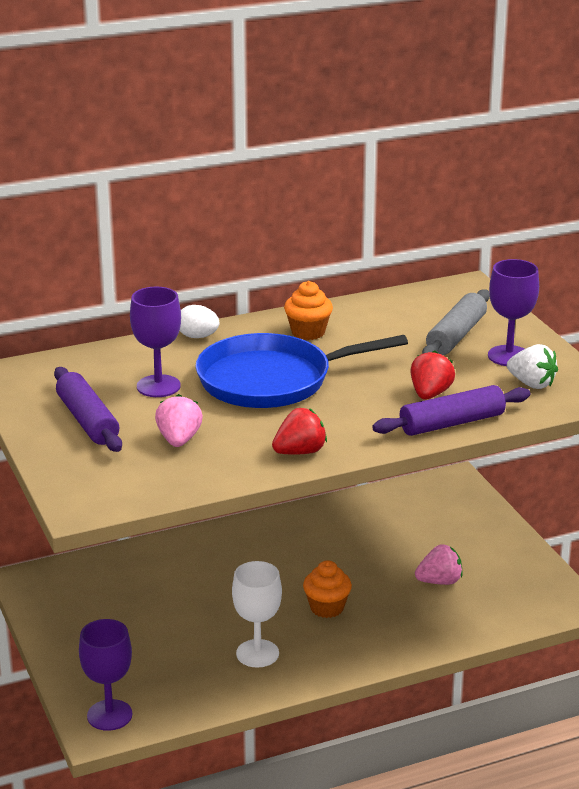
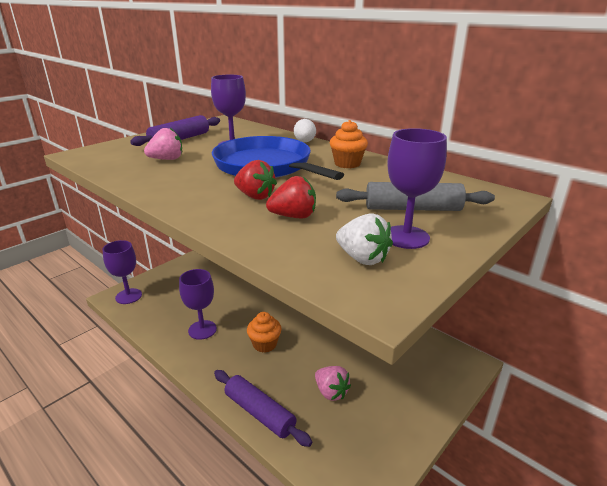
camera: 65 degrees right, 0 degrees up
white goblet [232,561,282,668] -> purple goblet [179,269,217,340]
red strawberry [272,408,327,455] -> red strawberry moved to [234,160,277,200]
purple rolling pin [372,385,531,436] -> purple rolling pin moved to [214,370,312,447]
white strawberry [507,344,558,389] -> white strawberry turned 60 degrees counterclockwise [336,213,393,265]

